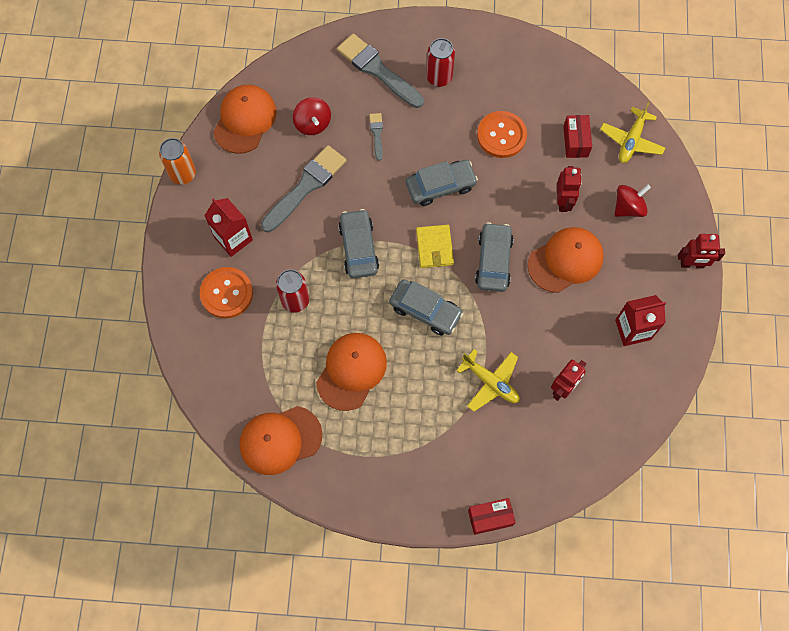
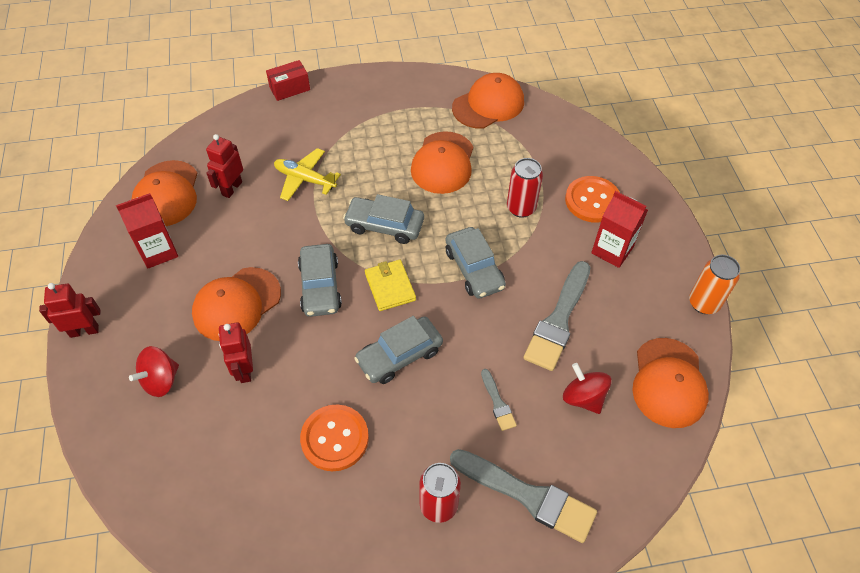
camera: 165 degrees right, 15 degrees down
red box [563,115,592,158] -> none
yellow plane [600,102,665,163] -> none
none -> orange cap [132,160,197,226]

